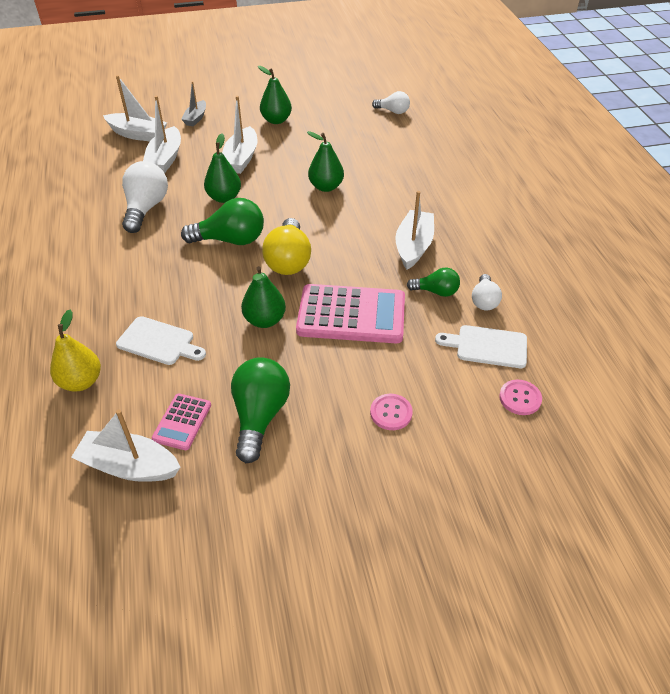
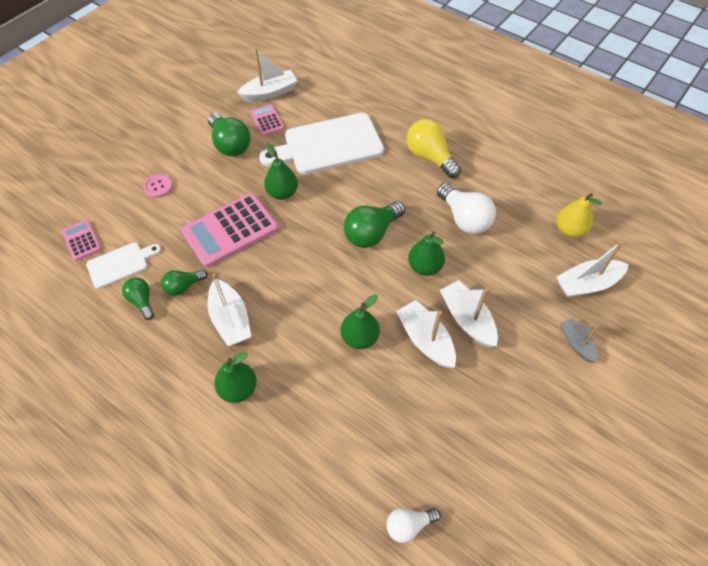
camera: 140 degrees right, 10 degrees up
yellow pear [50,310,101,392] -> yellow pear moved to [556,193,602,238]
white cutting board [116,316,206,365] -> white cutting board [259,113,384,174], size x1.93
white boat [143,96,181,173] -> white boat moved to [396,300,456,368]
green pear [258,66,292,124] -> green pear moved to [214,352,257,403]
yellow light bulb [262,218,311,275] -> yellow light bulb moved to [407,119,461,178]
white light bulb [472,274,502,310] -> green light bulb [122,277,154,320]
pink button [499,380,542,415] -> pink calculator [62,220,102,261]

